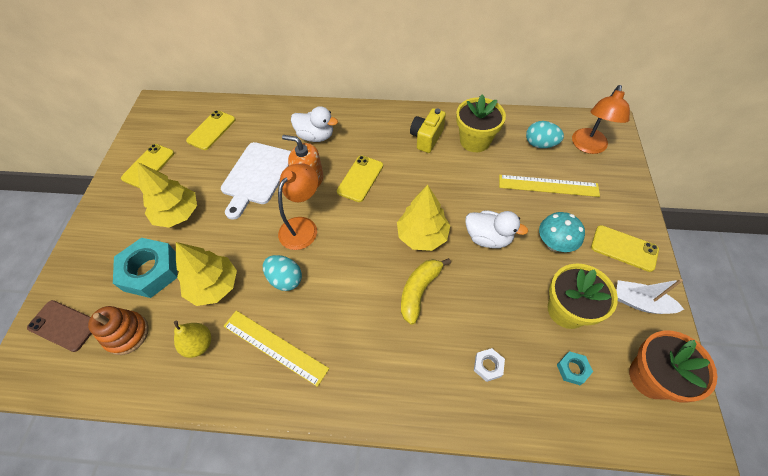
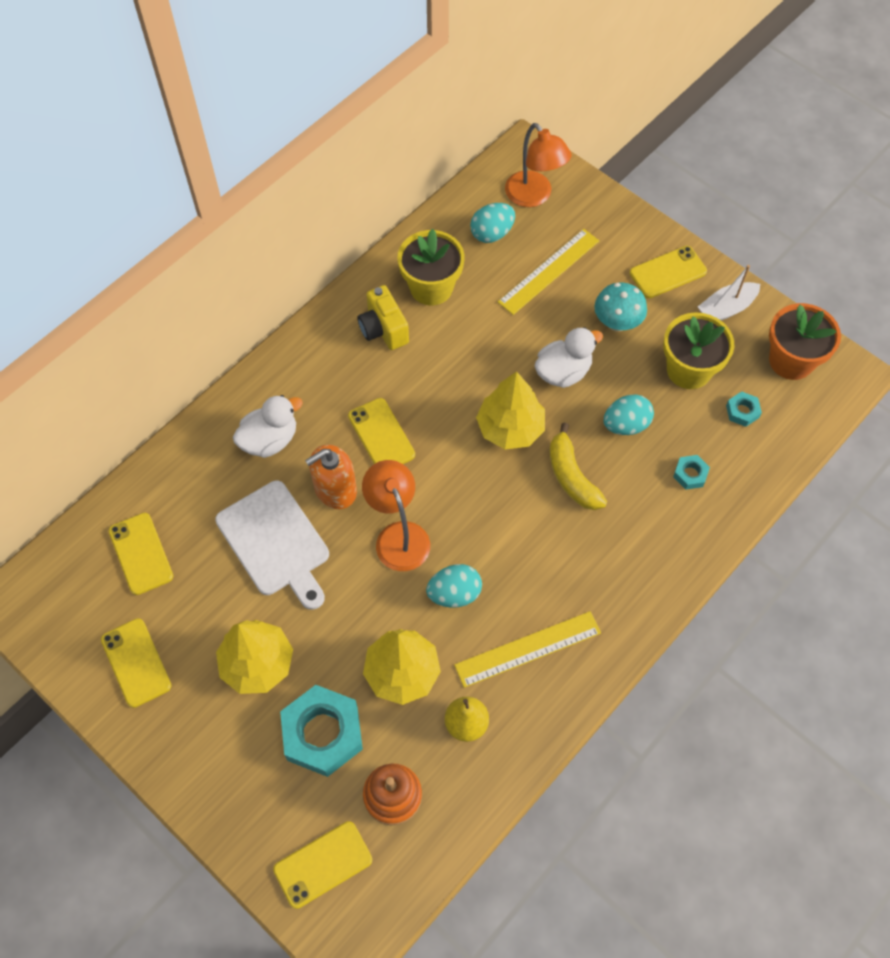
camera: 55 degrees left, 5 degrees up
brown phone [27,300,92,352] -> yellow phone [273,821,372,909]
white nut [474,348,505,382] -> turquoise nut [673,455,710,490]
none -> turquoise egg [604,394,654,435]

